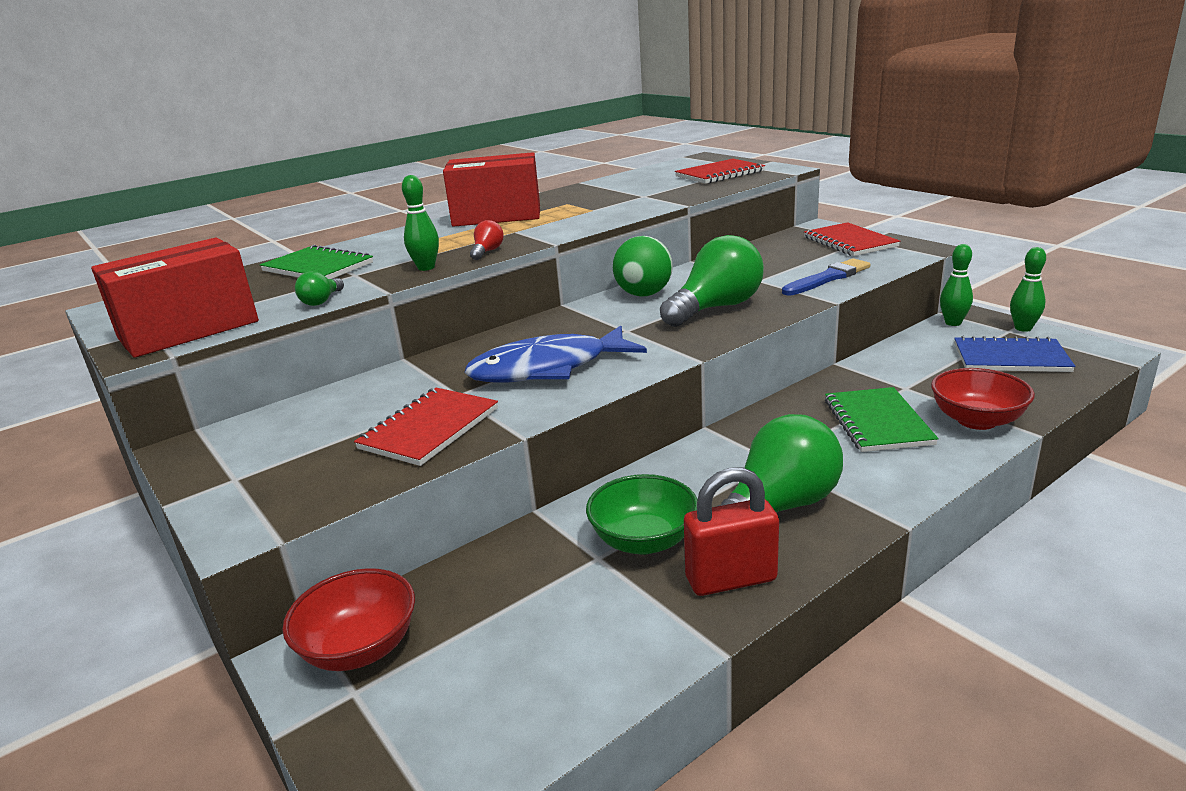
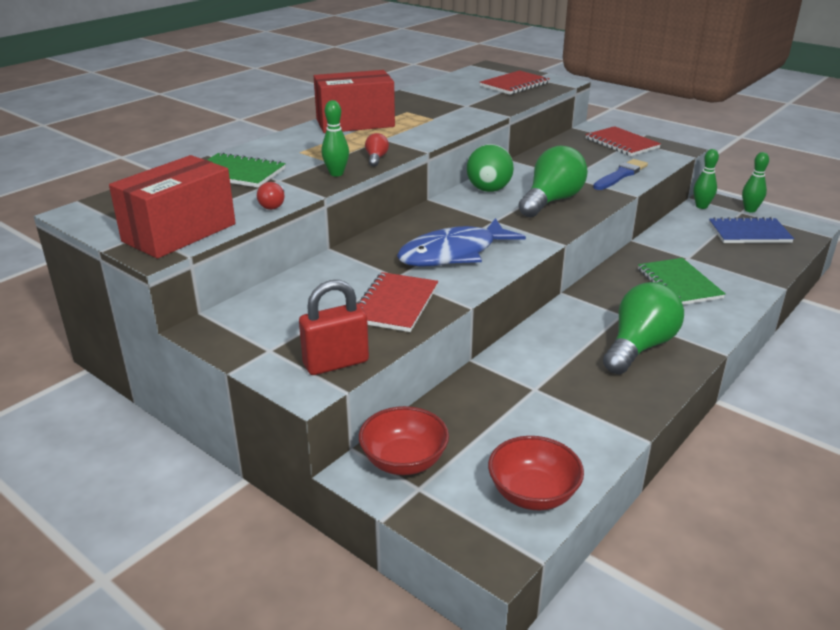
camera: 15 degrees left, 5 degrees up
green light bulb [295,271,344,306] -> red light bulb [257,182,285,210]
green bowl [586,474,698,555] -> none
red padlock [684,467,779,596] -> red padlock moved to [299,280,369,375]
red bowl [931,368,1035,430] -> red bowl moved to [488,436,584,510]

